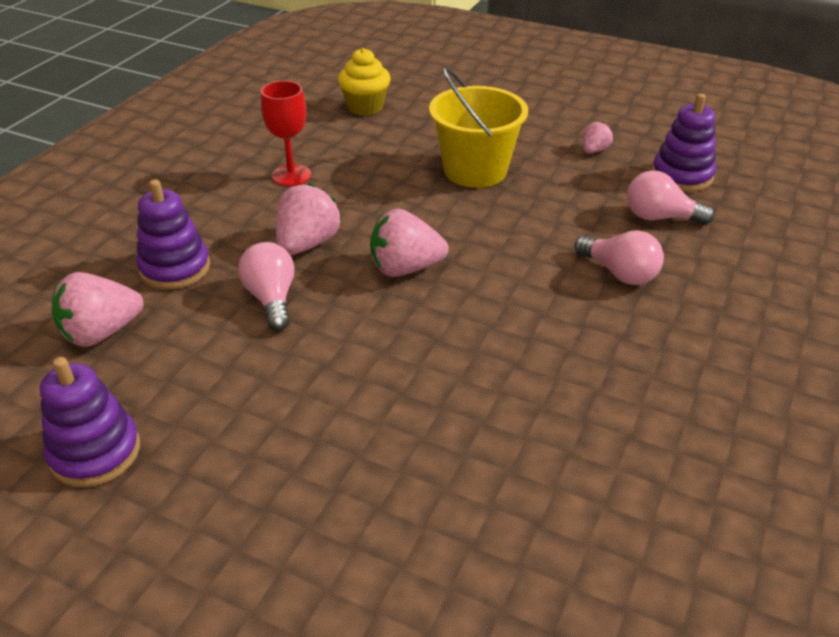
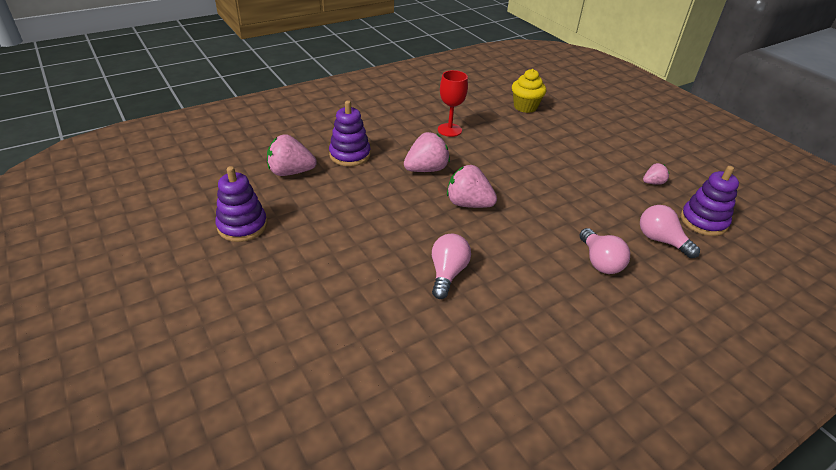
camera: 30 degrees right, 0 degrees up
pink light bulb [238,242,294,331] -> pink light bulb moved to [432,234,471,299]
yellow bucket [429,67,528,188] -> none

